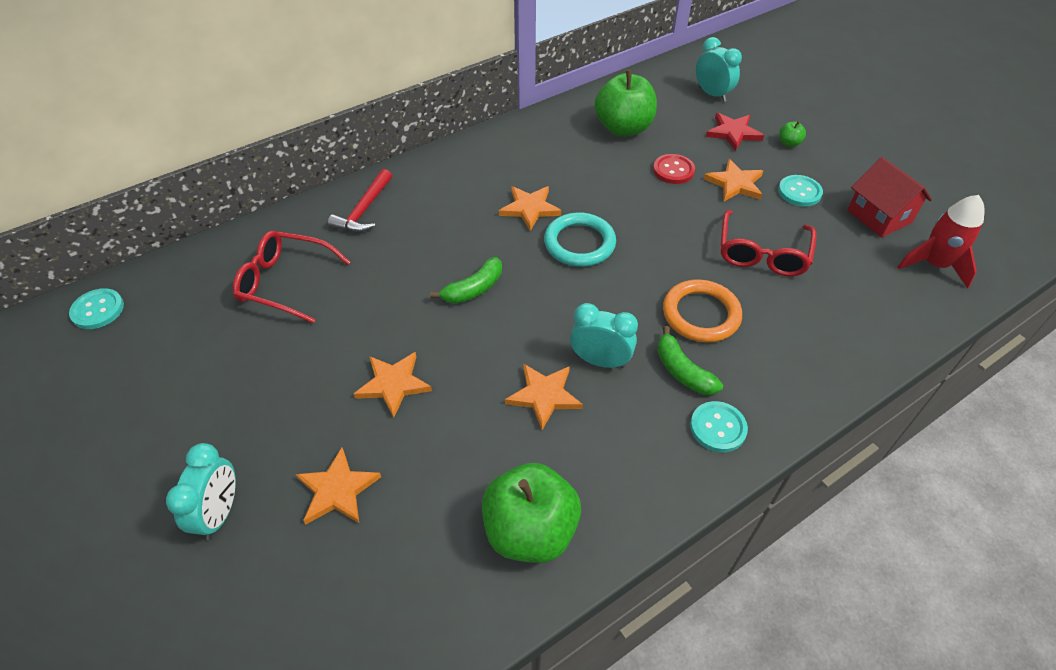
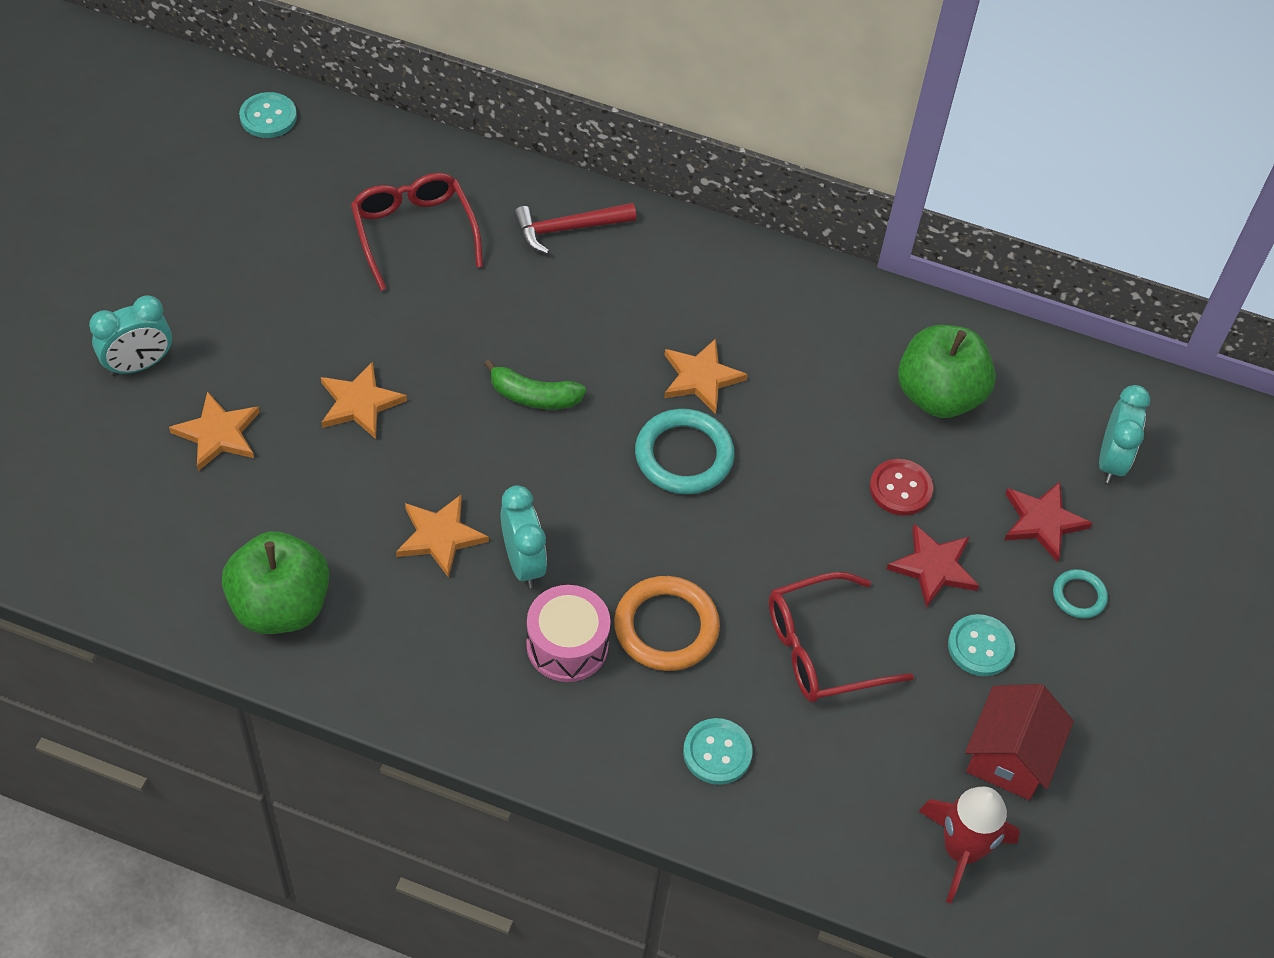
camera: 50 degrees right, 5 degrees up
green banana [657,326,723,395] -> pink drum [526,585,611,682]
turquoise button [690,401,748,452] -> turquoise button moved to [683,718,753,785]
orange star [704,159,763,201] -> red star [886,524,979,608]
green apple [779,121,806,147] -> turquoise ring [1053,569,1108,618]

